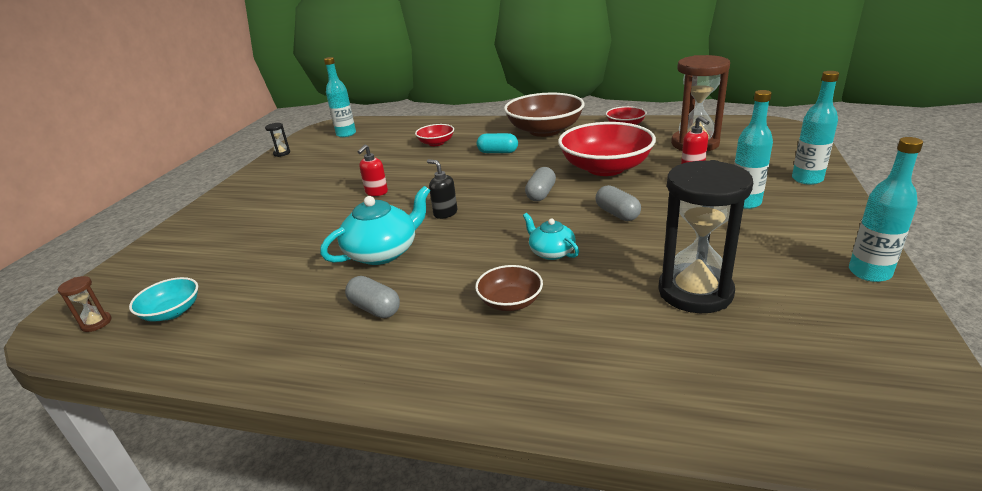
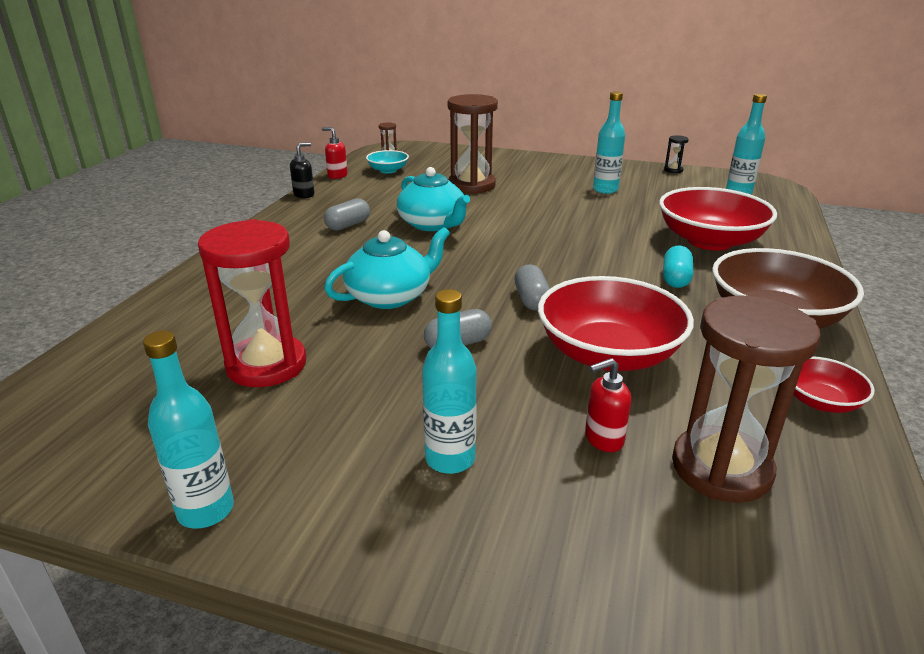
camera: 90 degrees right, 0 degrees up
red soap dispenser [358,144,388,196] -> red soap dispenser moved to [322,127,348,179]
red bowl [415,124,454,146] -> red bowl [659,187,777,251], size x2.02
black soap dispenser [427,159,457,219] -> black soap dispenser moved to [290,142,315,198]
brown bowl [475,265,543,311] -> none
turquoise teapot [523,213,579,260] -> turquoise teapot [324,227,450,309], size x1.71
grey capsule [525,167,556,201] -> grey capsule turned 60 degrees clockwise [515,264,550,311]
black hourglass [658,160,753,313] -> red hourglass [198,219,306,387]
turquoise bottle [792,71,839,185] -> turquoise bottle moved to [593,91,625,194]
none -> brown hourglass [448,94,498,194]

